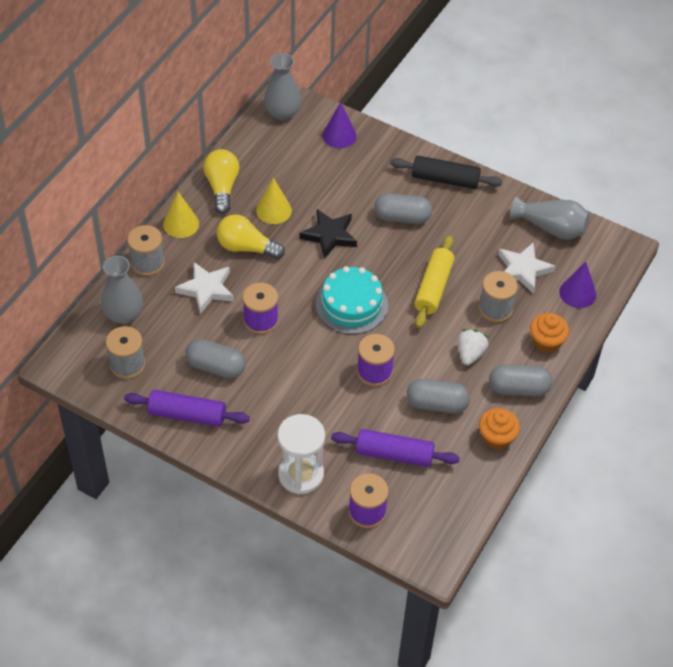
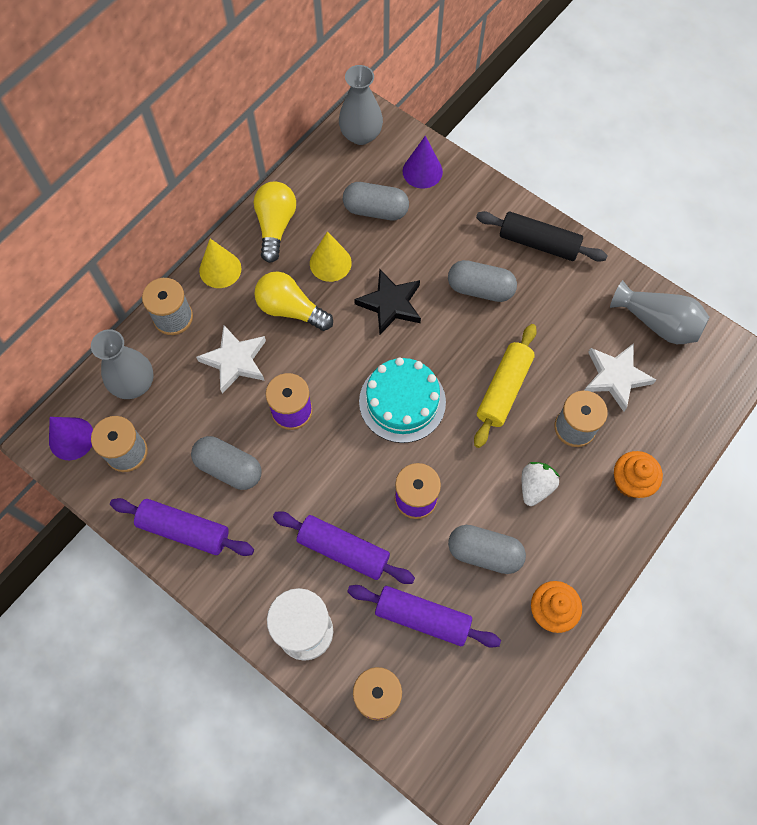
camera: 10 degrees right, 15 degrees up
grey capsule [489,364,552,396] -> grey capsule moved to [343,182,409,220]
purple cone [559,262,596,308] -> purple cone moved to [49,417,93,460]
none -> purple rolling pin [273,511,415,584]

